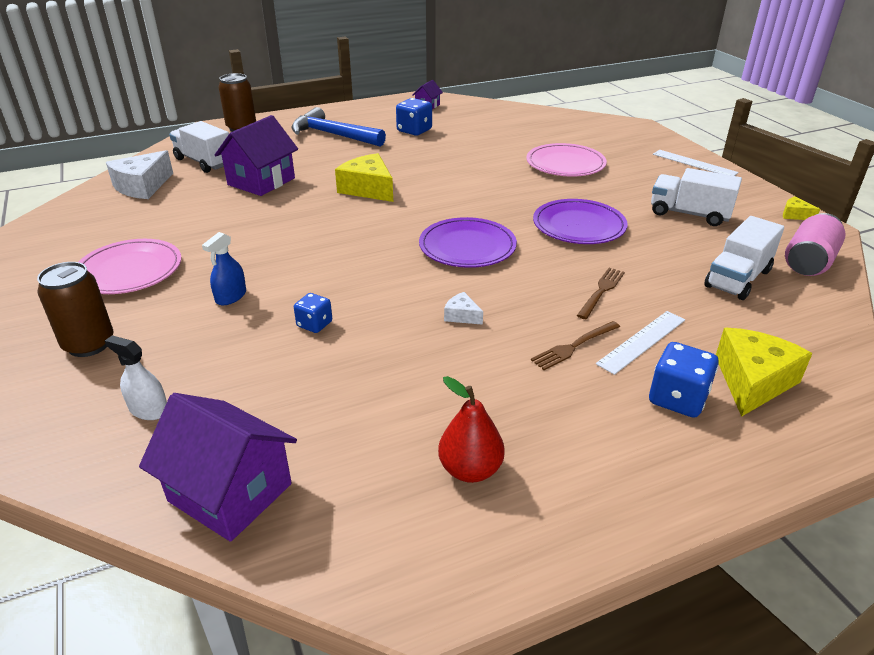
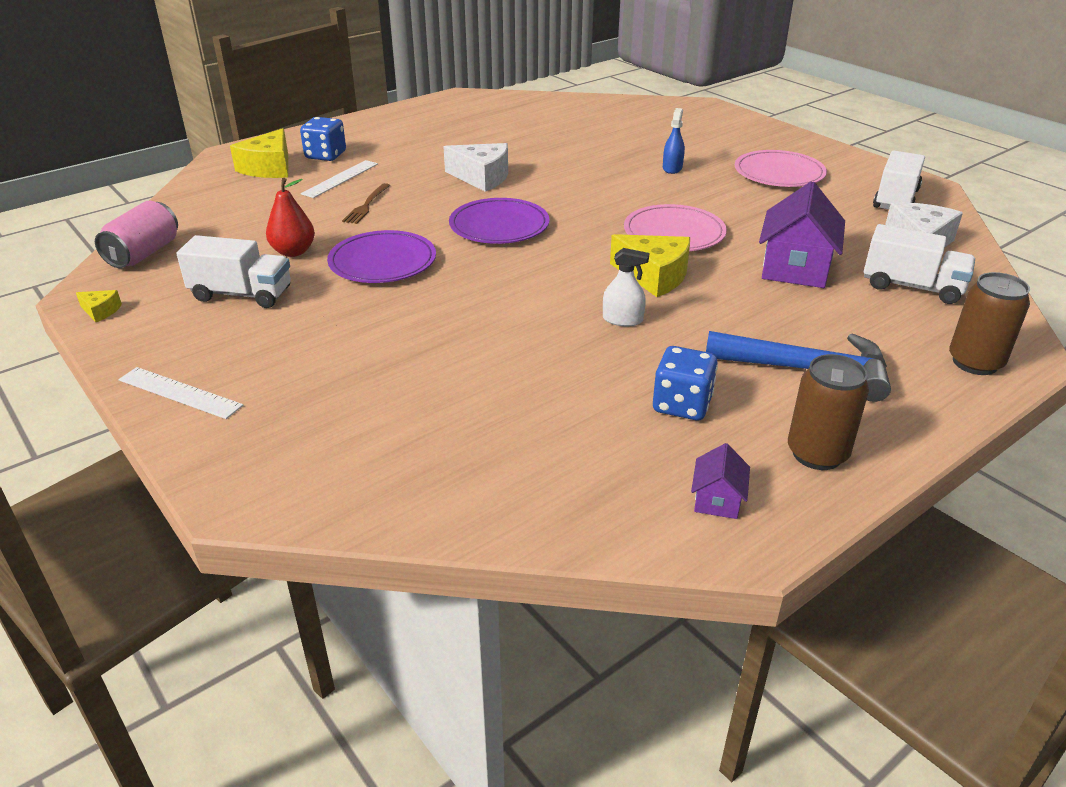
camera: 165 degrees right, 0 degrees up
brown can [37,262,113,357] -> brown can moved to [788,354,869,470]
white spray bottle [105,335,167,420] -> white spray bottle moved to [603,248,649,326]
purple house [139,393,297,542] -> none
blue dice [294,293,332,333] -> none
red pear [438,376,505,483] -> red pear moved to [266,178,315,257]
white cheese [444,292,483,325] -> white cheese [443,143,508,192], size x2.08
pink plate [526,143,607,177] -> pink plate moved to [624,204,727,251]
brown fork [531,321,620,370] -> none
white truck [704,216,784,300] -> white truck moved to [873,150,925,209]

